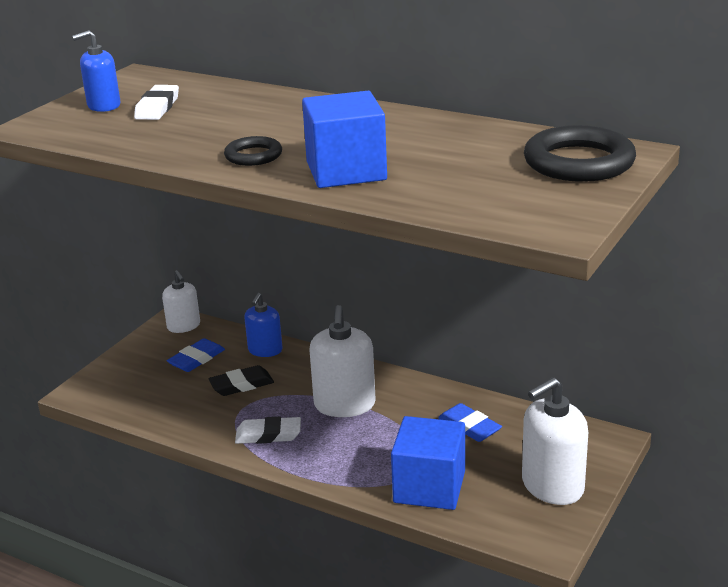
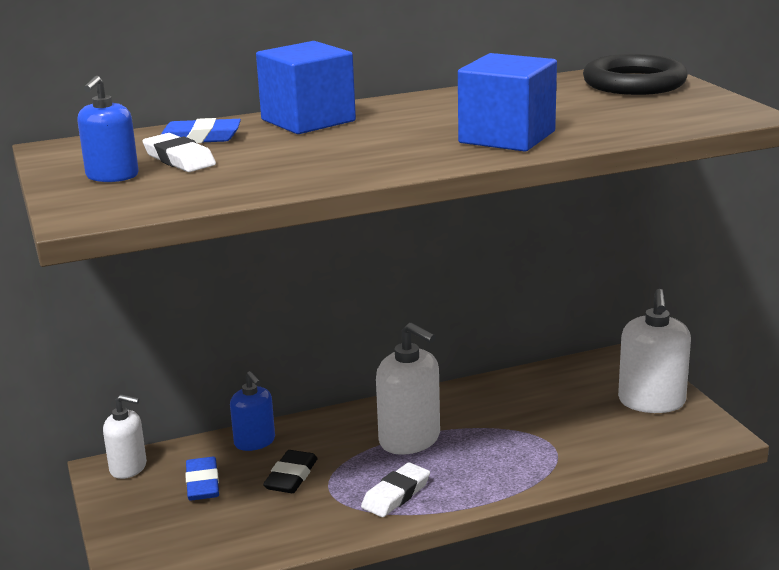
camera: 50 degrees left, 5 degrees down
black ring [224,136,282,166] -> none
blue cube [391,416,465,510] -> blue cube moved to [256,41,356,134]
blue eraser [438,403,502,442] -> blue eraser moved to [161,118,241,143]

